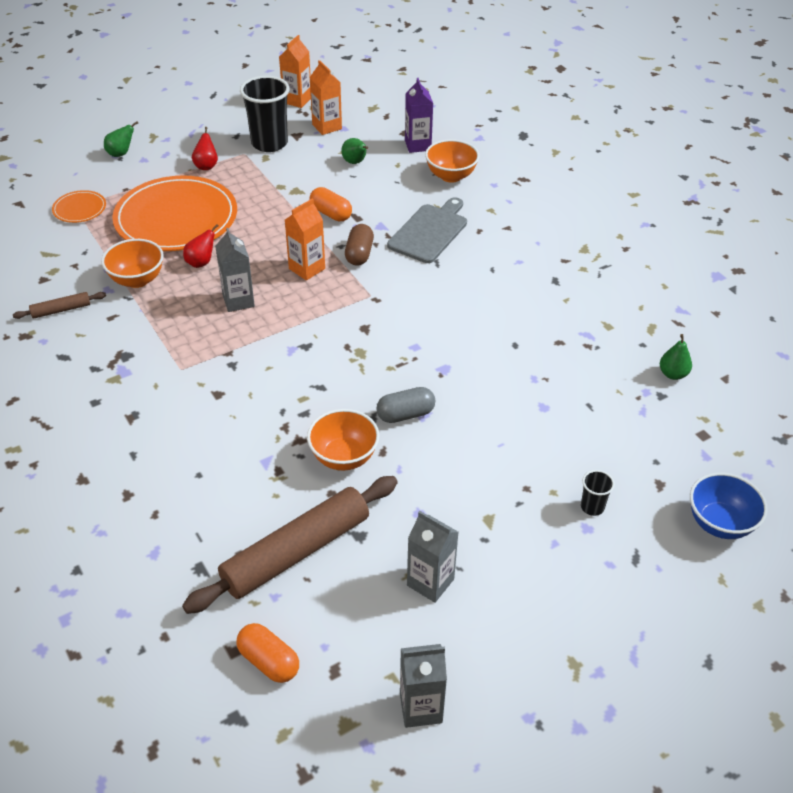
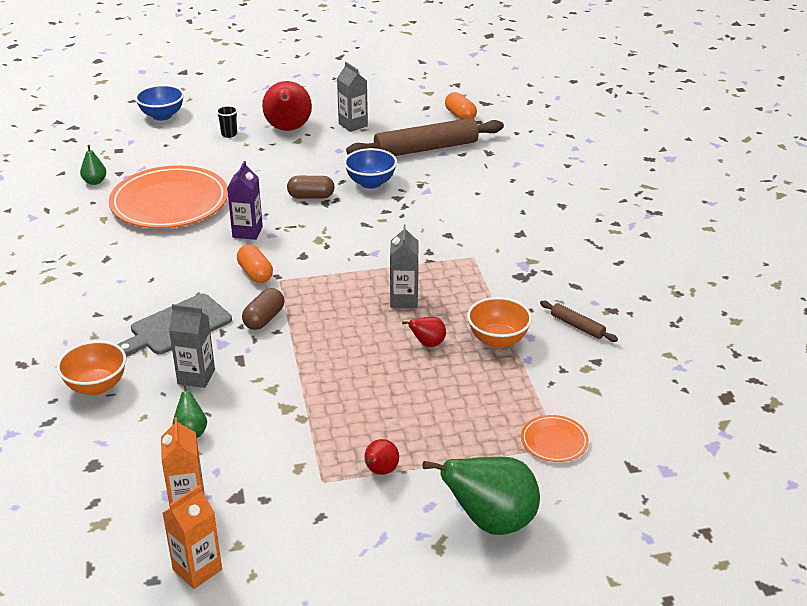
camera: 160 degrees left, 10 degrees down
brown rolling pin [13,292,106,319] -> brown rolling pin turned 45 degrees clockwise [540,301,618,342]
green pear [104,121,138,157] -> green pear [423,457,540,535], size x2.09
orange plate [112,175,237,251] -> orange plate moved to [109,165,228,228]
black cup [240,76,290,152] -> none
orange carton [285,198,325,281] -> none
orange bowl [307,409,379,470] -> blue bowl [344,148,397,189]
orange capsule [310,187,352,221] -> orange capsule moved to [237,245,273,283]
grey capsule [376,387,435,423] -> brown capsule [287,176,335,199]
grey carton [400,644,447,728] -> grey carton moved to [169,304,215,388]
purple carton [405,78,433,153] -> purple carton moved to [227,161,263,240]
none -> red pear [262,81,312,131]

